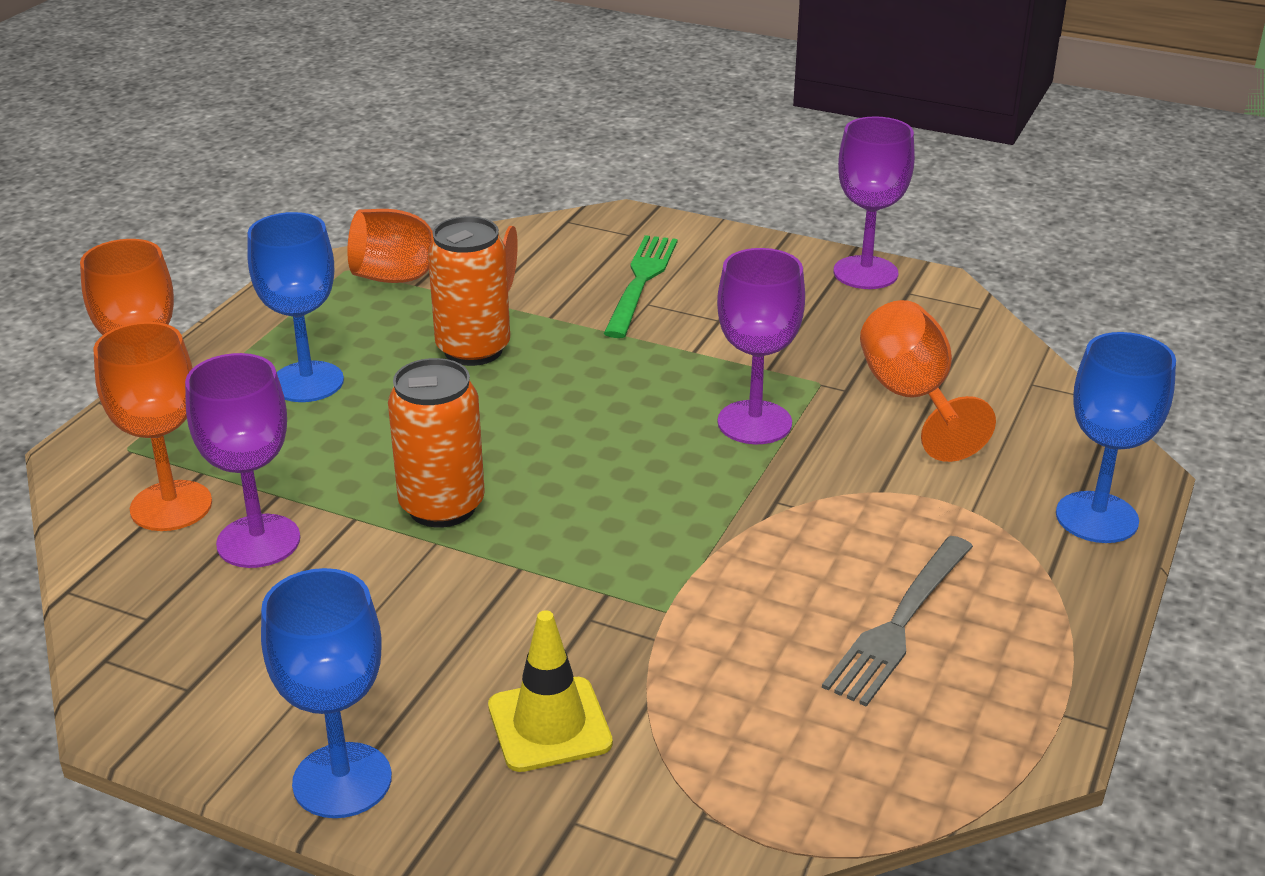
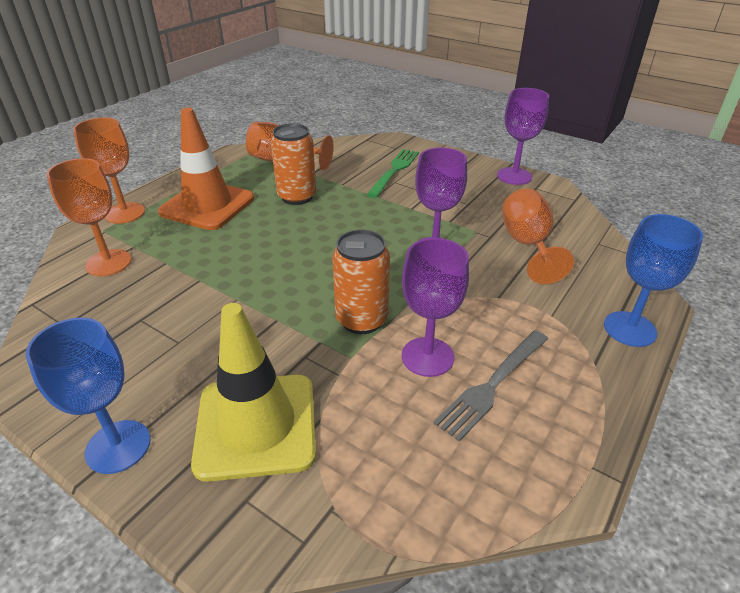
camera: 10 degrees right, 5 degrees up
purple goblet [185,353,300,568] -> purple goblet moved to [402,238,469,377]
blue goblet [247,212,344,402] -> orange traffic cone [158,108,254,230]
orange can [388,358,485,528] -> orange can moved to [332,230,390,334]
yellow traffic cone [488,610,613,772] -> yellow traffic cone [191,303,316,482], size x1.71

